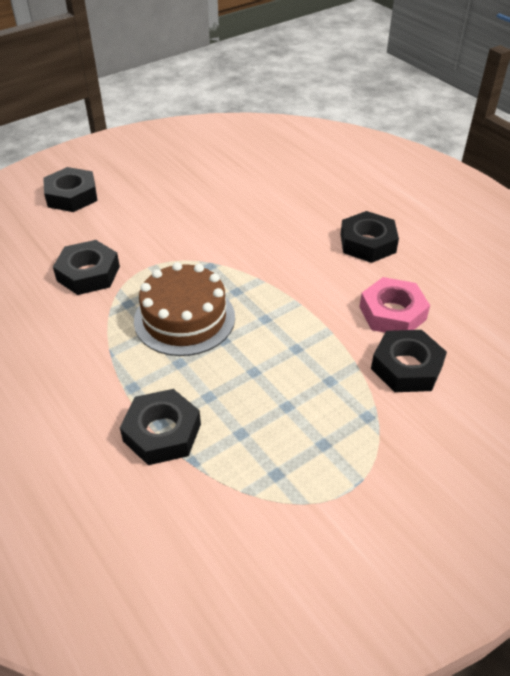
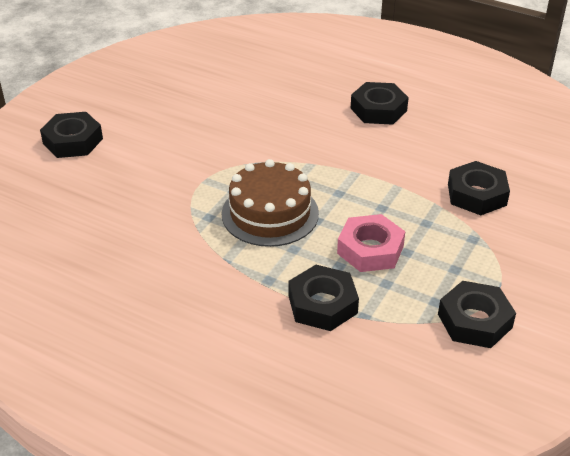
camera: 25 degrees left, 5 degrees down
black nut [53,240,120,295] -> black nut moved to [438,281,516,348]
pink nut [360,277,430,333] -> pink nut moved to [337,214,405,272]

